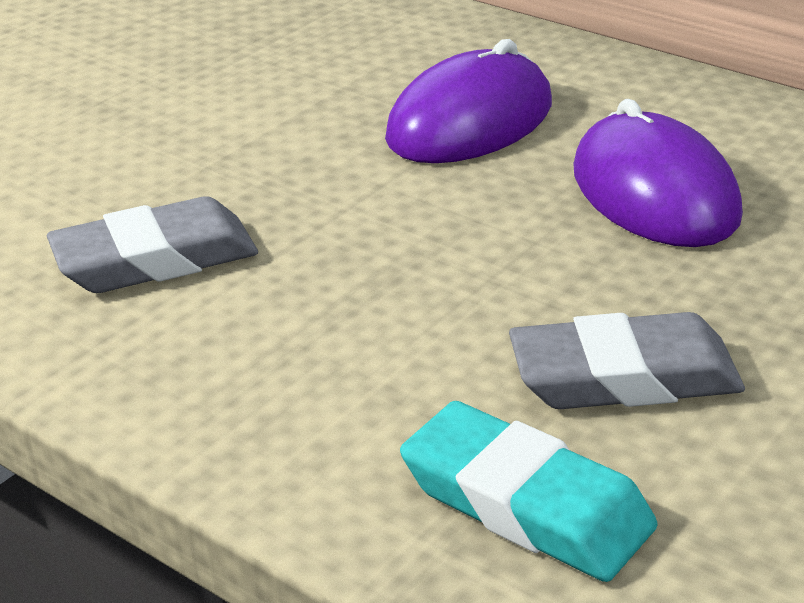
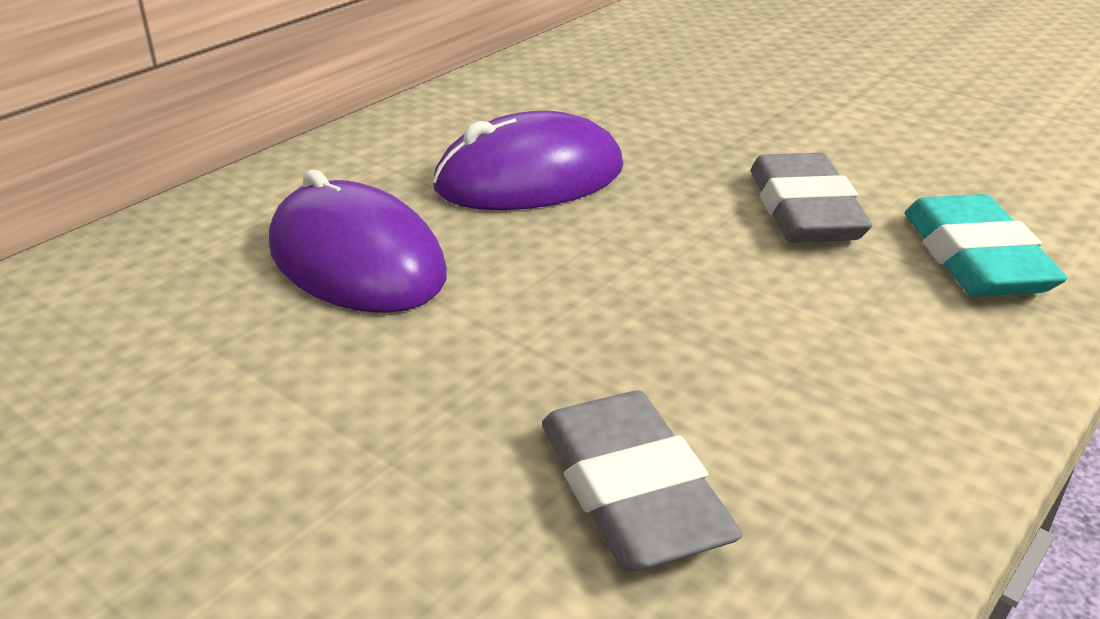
camera: 90 degrees left, 0 degrees up
turquoise eraser [400,401,658,582] -> turquoise eraser turned 45 degrees counterclockwise [905,194,1068,297]

